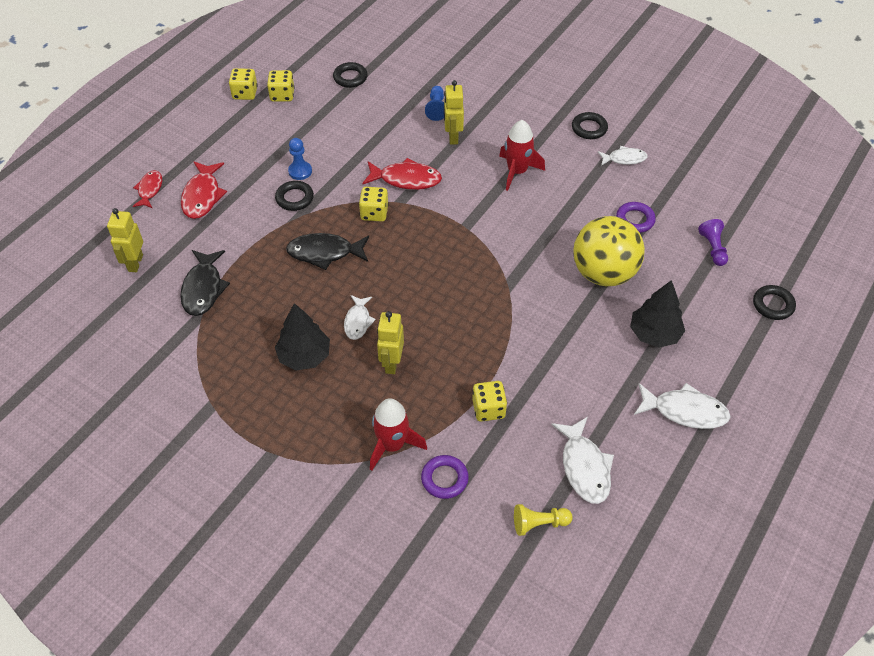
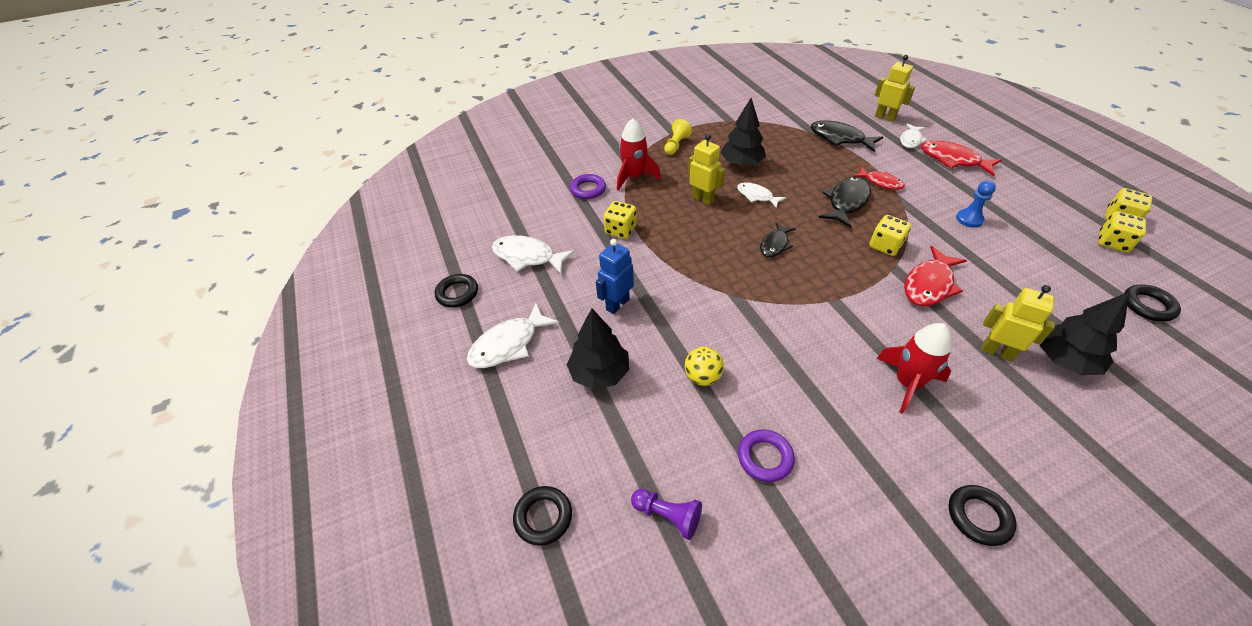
camera: 125 degrees right, 5 degrees down
red fish [133,170,162,208] -> red fish moved to [853,167,905,190]
black ring [275,181,314,211] -> black ring moved to [435,274,478,308]
blue pawn [425,86,444,121] -> black tree [1040,292,1129,375]
yellow pawn [514,504,573,536] -> yellow pawn moved to [664,119,692,155]
yellow ball [573,216,645,286] -> yellow ball [685,347,724,386], size x0.46
white fish [598,146,648,166] -> white fish moved to [900,123,927,148]
none -> blue robot [596,239,634,314]
none -> black fish [760,222,796,257]

